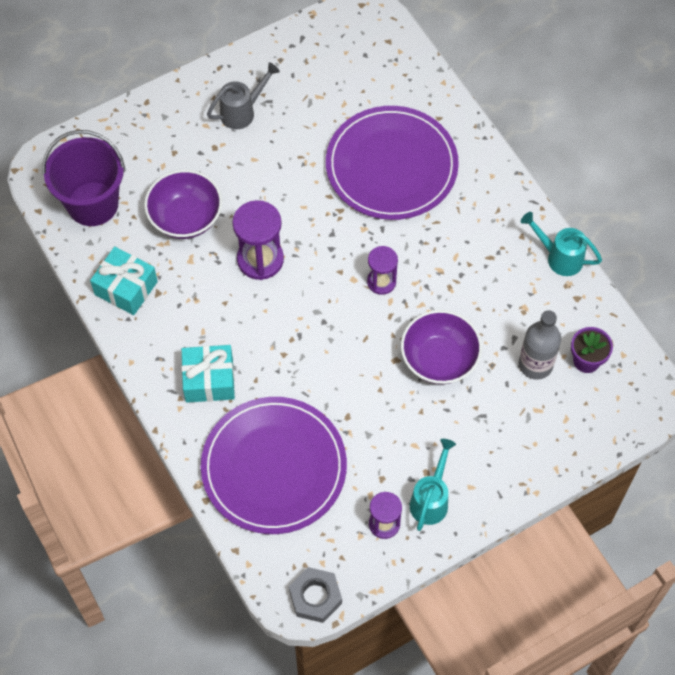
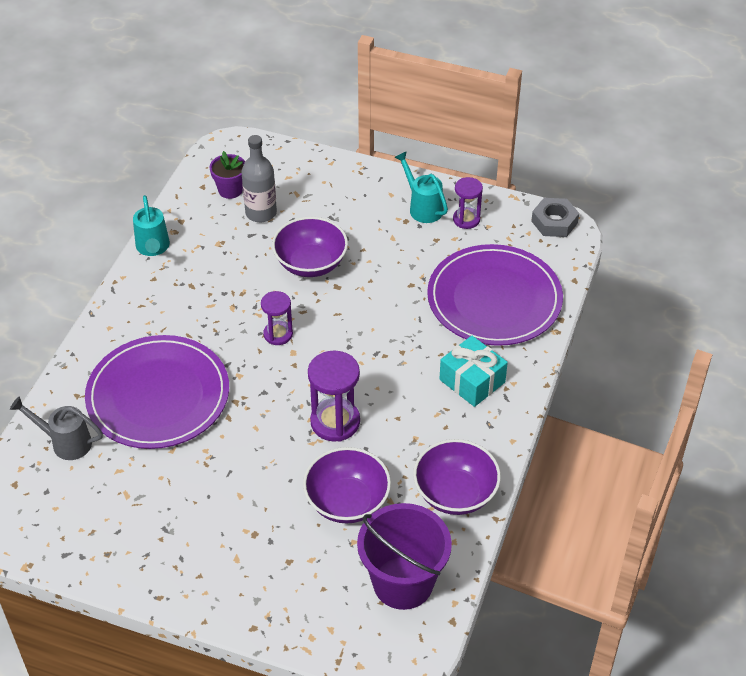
camera: 130 degrees left, 15 degrees down
turquoise gift [90,247,158,315] -> purple bowl [413,439,501,515]
grey watering can [207,62,280,129] -> grey watering can moved to [10,396,103,460]
turquoise watering can [410,439,456,531] -> turquoise watering can turned 75 degrees clockwise [394,151,448,223]

